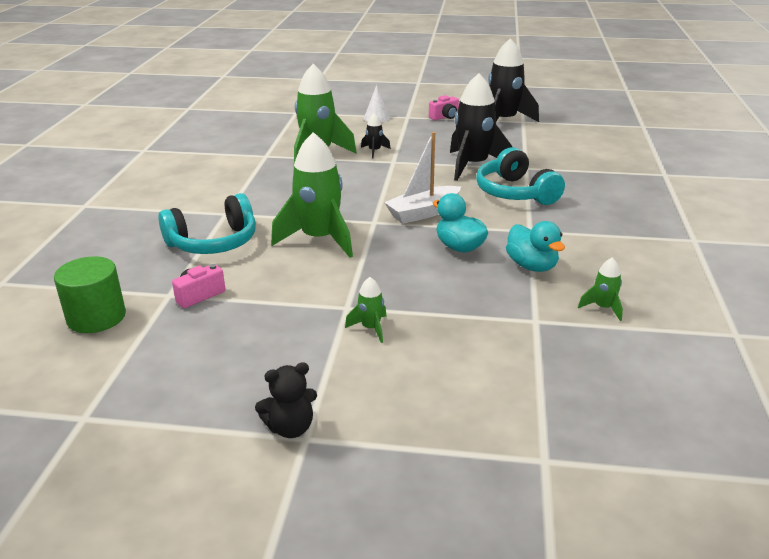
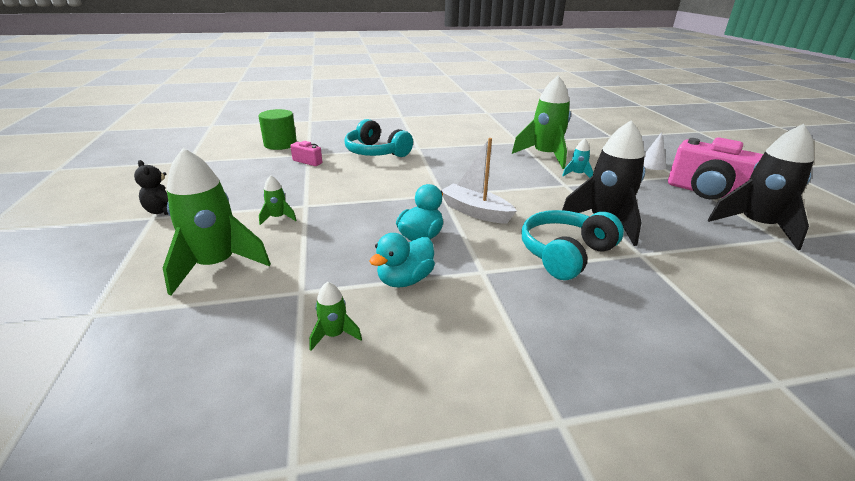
camera: 70 degrees right, 0 degrees up
green rocket [271,132,353,258] -> green rocket moved to [163,148,271,296]
black rocket [361,113,391,158] -> turquoise rocket [562,138,593,178]
pink camera [429,95,459,120] -> pink camera [668,137,763,200], size x2.23

